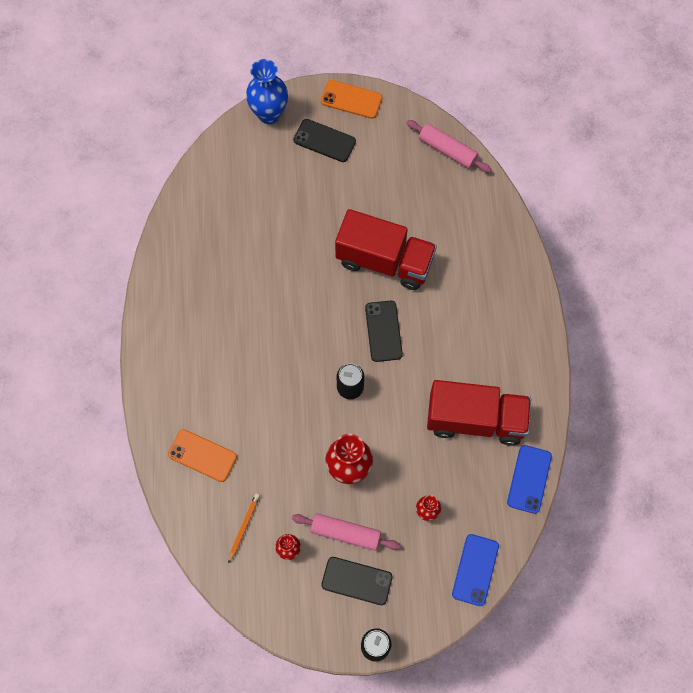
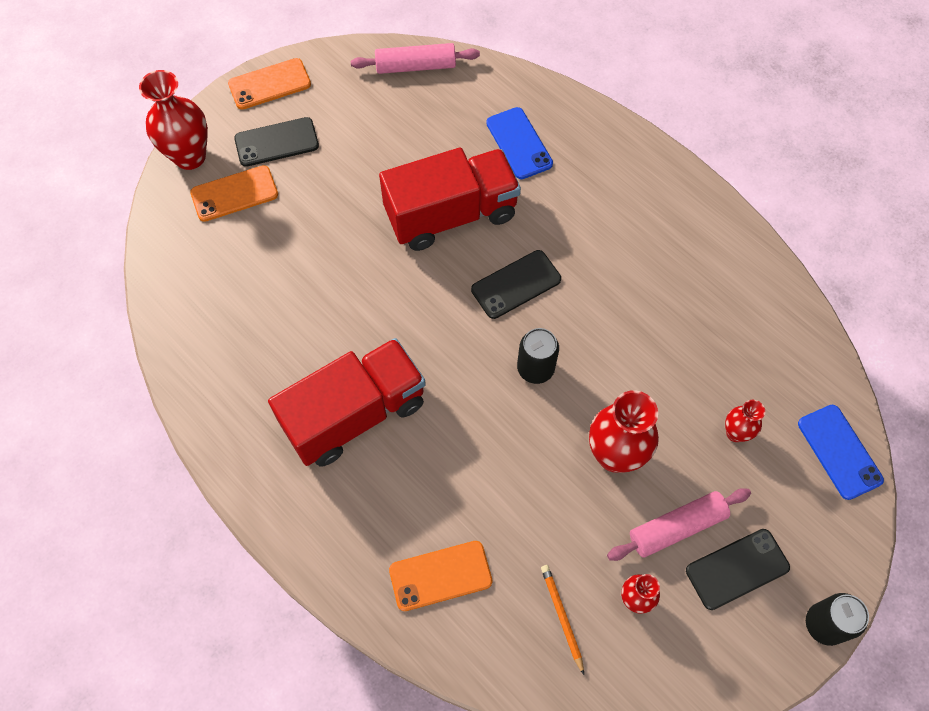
camera: 40 degrees left, 5 degrees down
blue vase [246,59,288,124] -> red vase [139,70,208,170]
black phone [365,301,403,362] -> black phone turned 75 degrees counterclockwise [471,250,561,319]
red truck [427,380,531,446] -> red truck moved to [268,338,426,467]
blue phone [507,445,552,514] -> blue phone moved to [486,107,553,179]
none -> orange phone [190,165,278,222]

